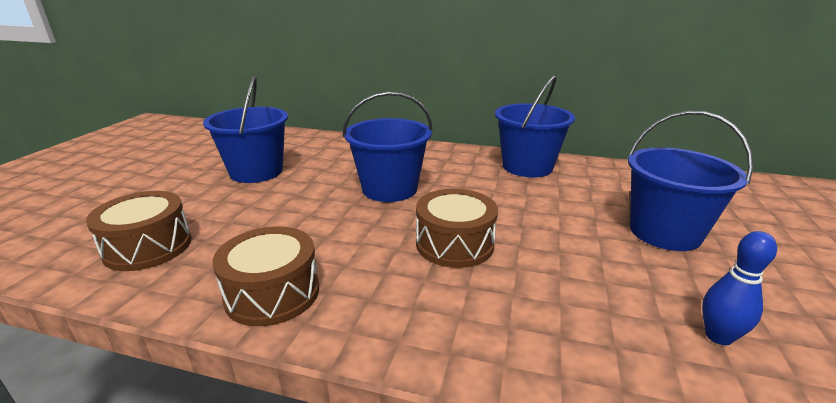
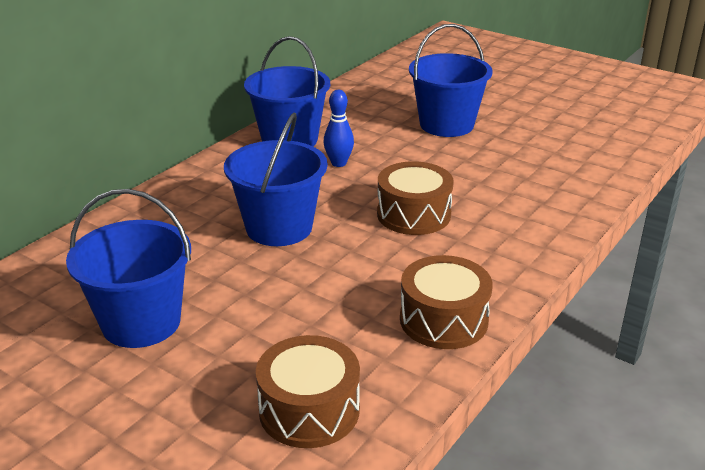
camera: 70 degrees left, 5 degrees up
blue bowling pin [702,231,777,345] -> blue bowling pin moved to [324,90,354,167]

